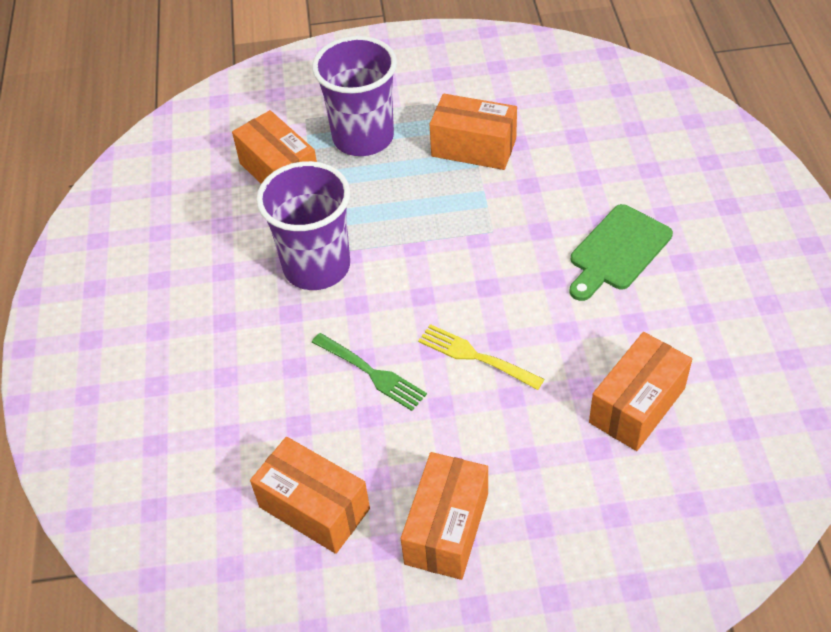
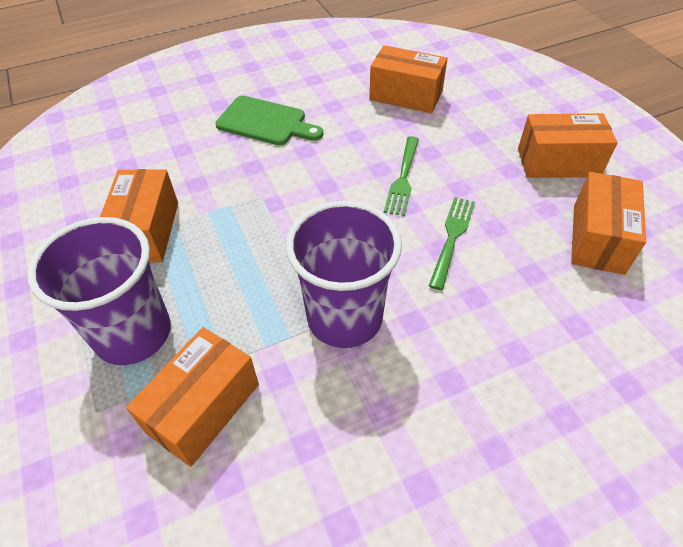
camera: 110 degrees left, 0 degrees up
yellow fork [418,324,544,390] -> green fork [384,136,419,216]

